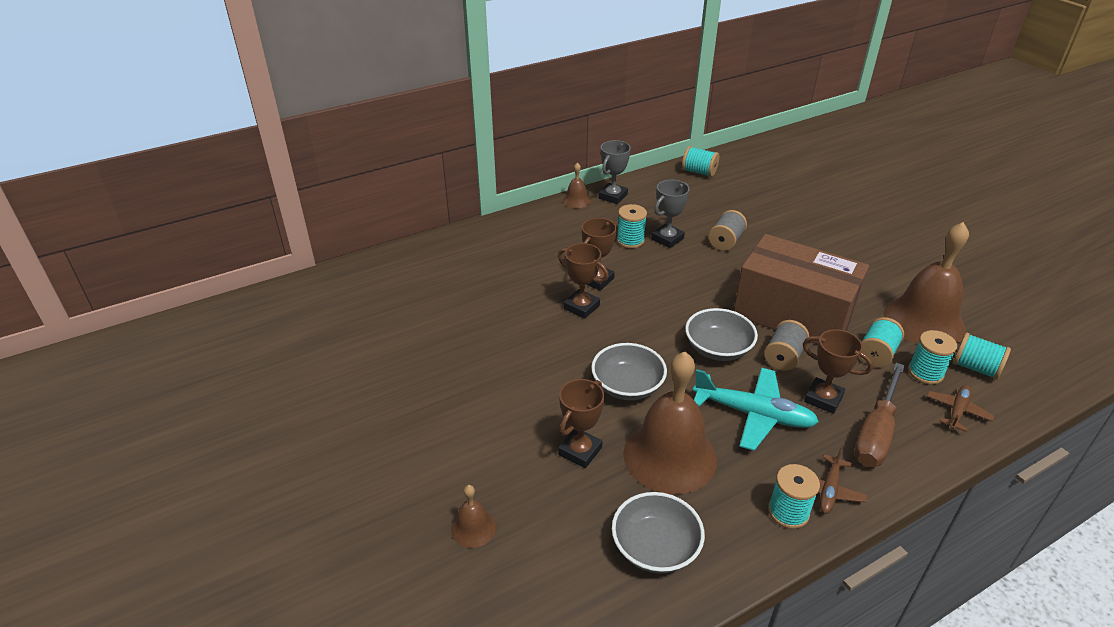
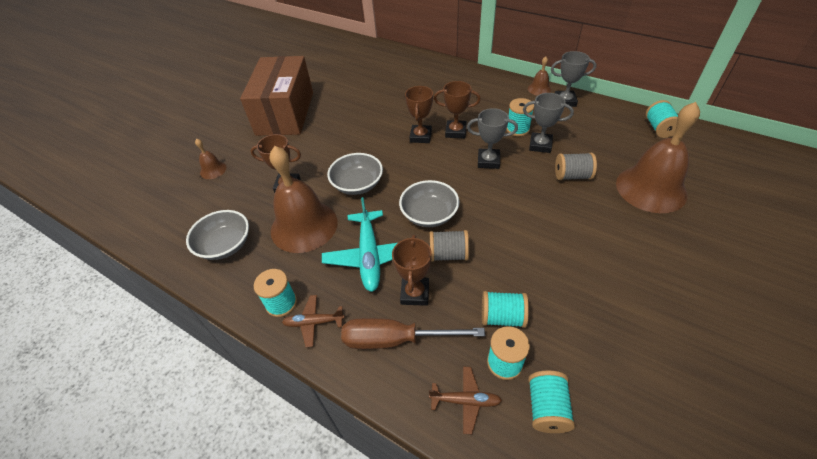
camera: 65 degrees right, 10 degrees up
brown box [733,234,869,345] -> brown box moved to [240,56,313,136]
brown bell [884,222,969,344] -> brown bell moved to [616,102,700,213]
none -> grey trophy [467,108,518,169]

